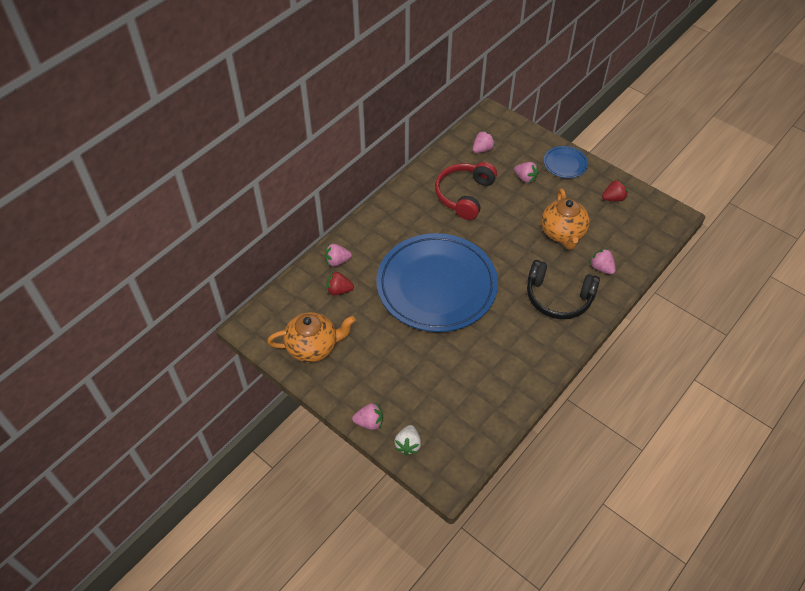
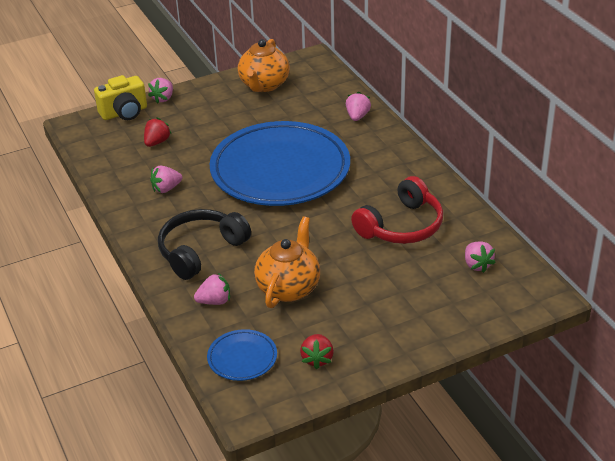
camera: 115 degrees right, 15 degrees down
red strawberry [326,271,354,295] -> red strawberry moved to [144,117,172,147]
white strawberry [394,425,421,456] -> yellow camera [94,75,147,120]
red headphones [435,162,497,220] -> red headphones turned 90 degrees clockwise [351,176,443,244]
pink strawberry [514,162,539,183] -> pink strawberry moved to [150,166,182,193]
orange teapot [541,189,590,250] -> orange teapot turned 90 degrees clockwise [254,216,320,308]
blue plate [544,146,588,178] -> blue plate moved to [207,329,277,381]

